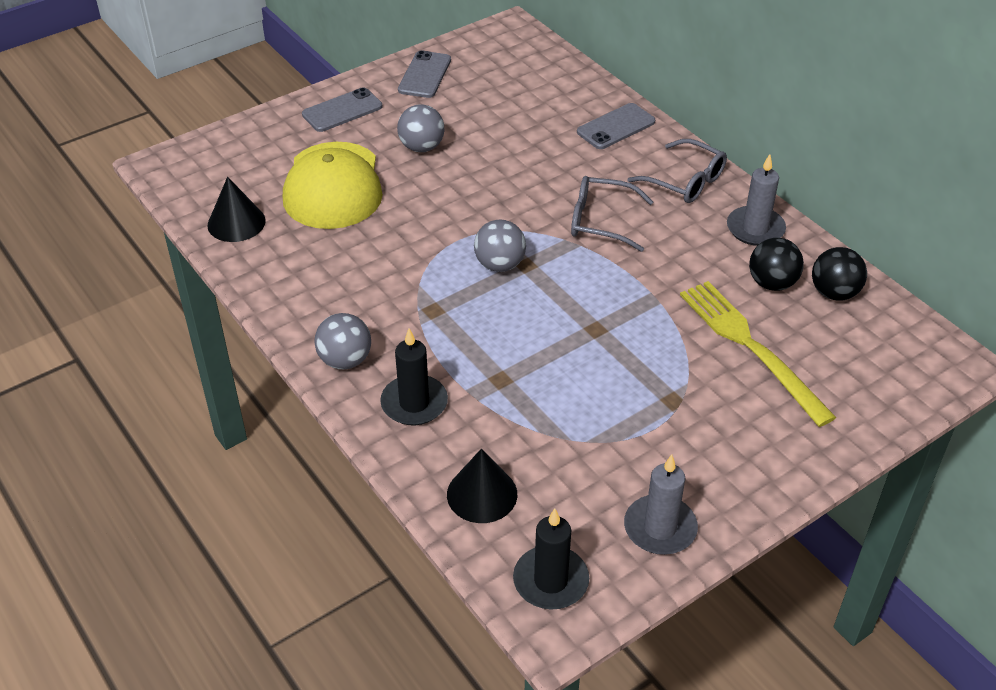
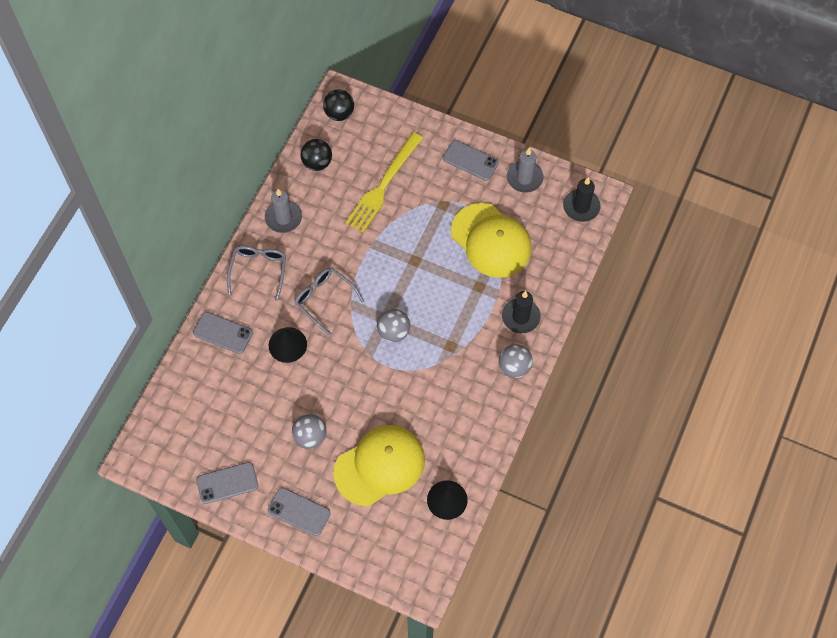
camera: 120 degrees left, 20 degrees up
black cone [447,449,517,523] -> black cone moved to [269,327,307,363]
grey glasses [571,176,653,252] -> grey glasses turned 150 degrees clockwise [294,267,364,336]
black ball [749,238,804,291] -> black ball moved to [323,89,354,121]
none -> grey phone [443,140,499,181]
none -> yellow cap [451,203,532,278]

